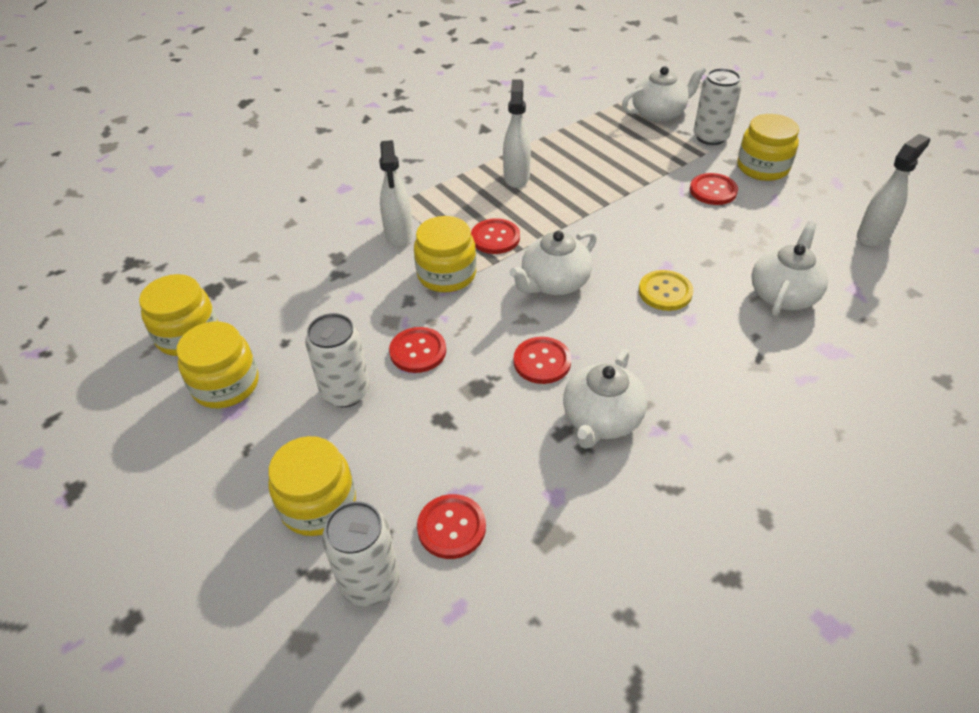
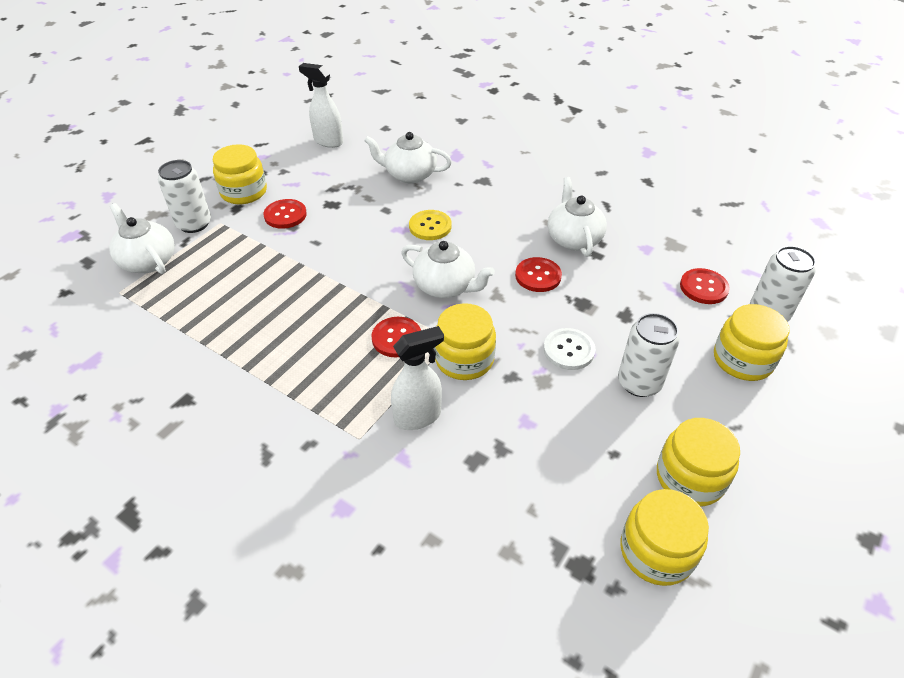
camera: 110 degrees left, 0 degrees up
red button [389,327,446,373] -> white button [544,328,595,370]
white spray bottle [503,80,531,188] -> none
white teapot [563,349,647,449] -> white teapot turned 105 degrees counterclockwise [548,177,607,257]

